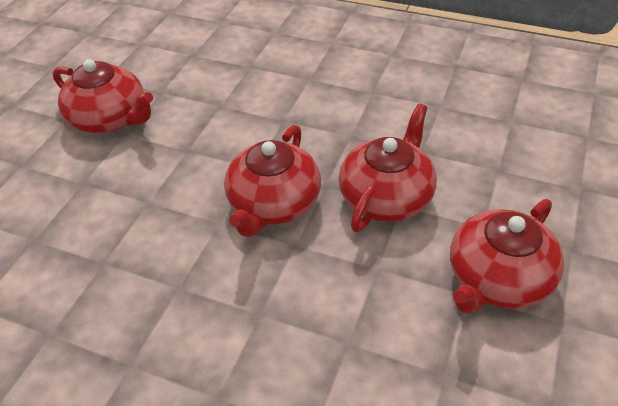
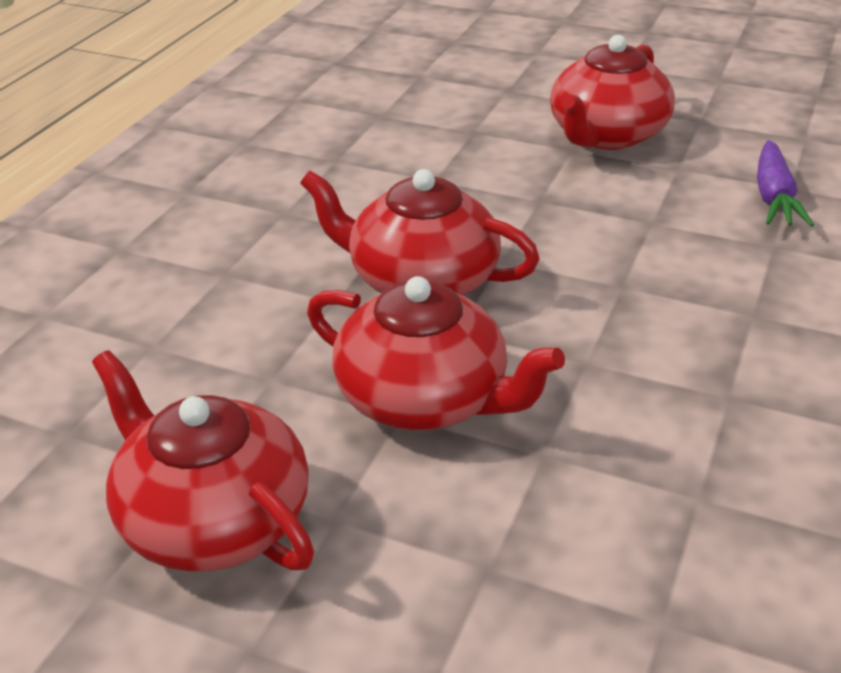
camera: 90 degrees right, 10 degrees down
none -> purple carrot [757,140,814,227]

